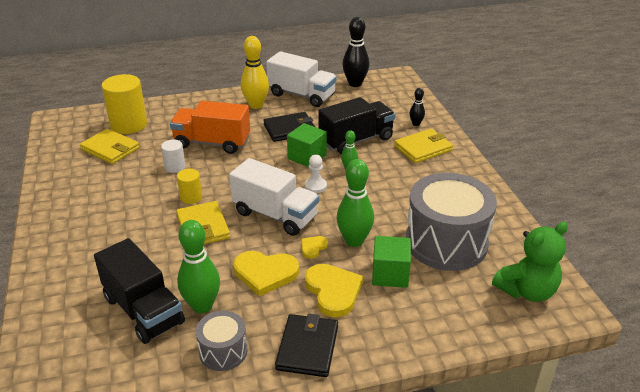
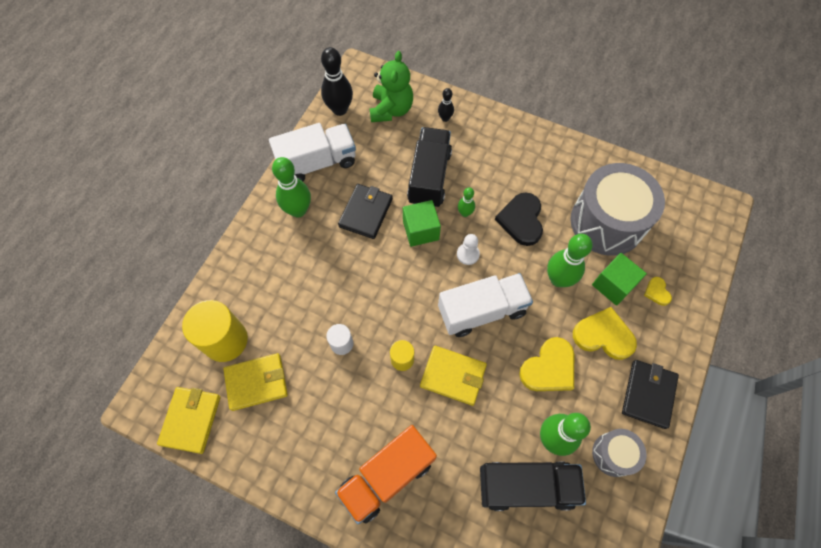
camera: 50 degrees left, 30 degrees up
orange truck [170,101,250,154] -> orange truck moved to [335,425,437,524]
yellow bowling pin [241,36,269,109] -> green bowling pin [272,157,311,218]
black wallet [275,314,338,377] -> black wallet turned 60 degrees clockwise [622,360,679,429]
yellow heart [301,236,328,259] -> yellow heart moved to [644,277,672,306]
yellow wallet [394,129,453,163] -> yellow wallet moved to [157,387,221,454]
green teddy bear [492,222,568,302] -> green teddy bear moved to [369,51,413,122]
none -> black heart [495,192,543,246]

